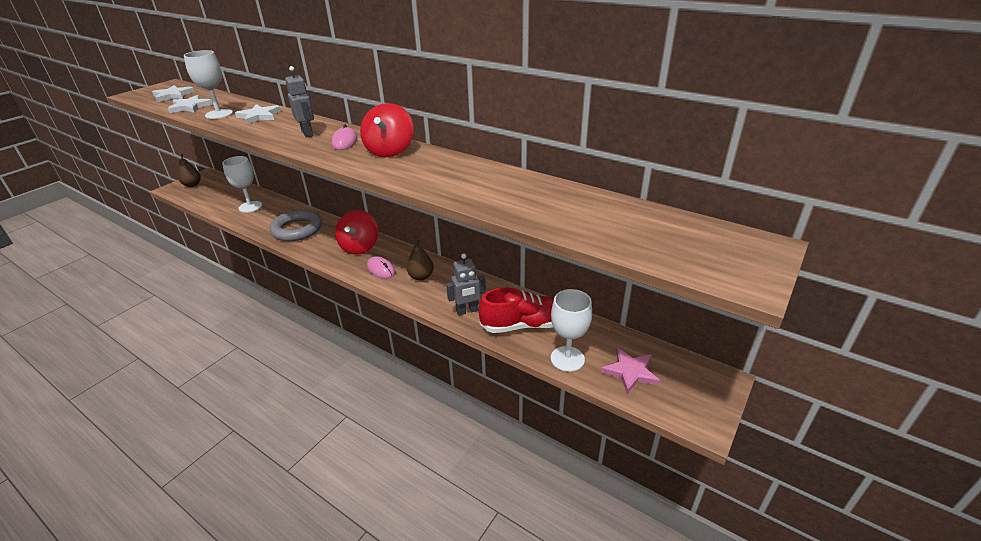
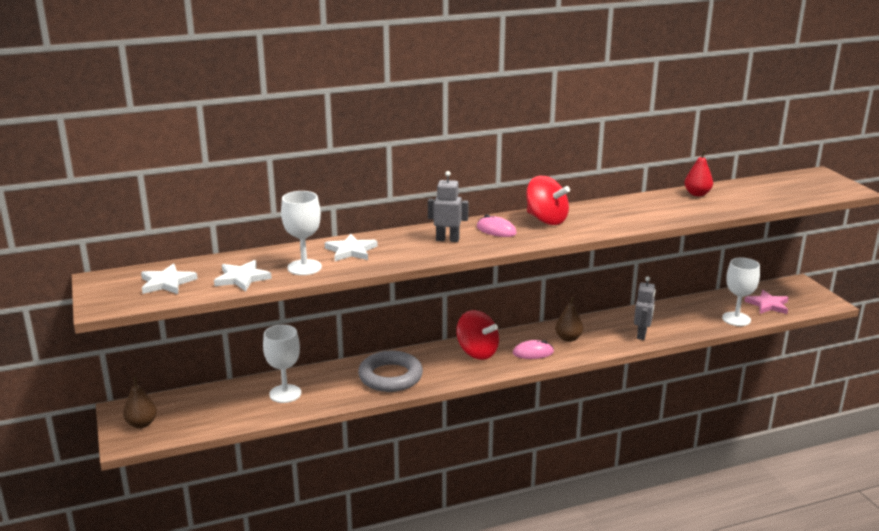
camera: 55 degrees left, 10 degrees down
red shoe [479,288,554,333] -> none
none -> red pear [684,150,713,196]

